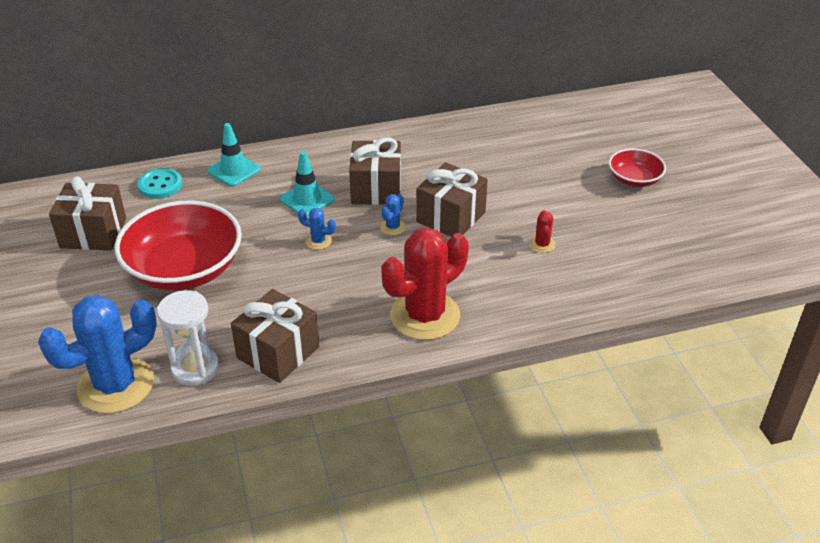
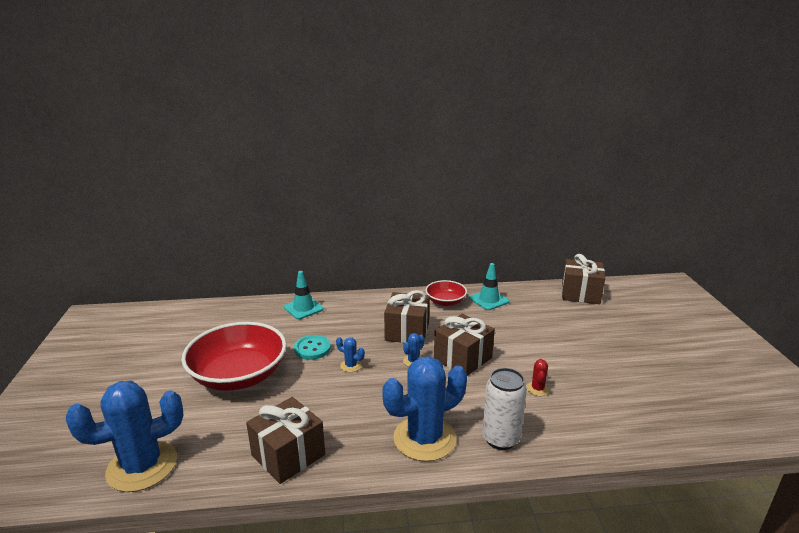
camera: 10 degrees right, 15 degrees down
brown gift [49,176,126,250] -> brown gift moved to [562,254,605,304]
turquoise button [137,168,182,199] -> turquoise button moved to [294,335,331,360]
white hourglass [157,290,219,386] -> none
turquoise traffic cone [280,151,335,217] -> turquoise traffic cone moved to [470,263,509,310]
red cactus [381,227,469,340] -> blue cactus [382,356,467,462]
red bowl [609,149,666,187] -> red bowl moved to [426,280,467,306]
none -> white can [482,368,527,450]

